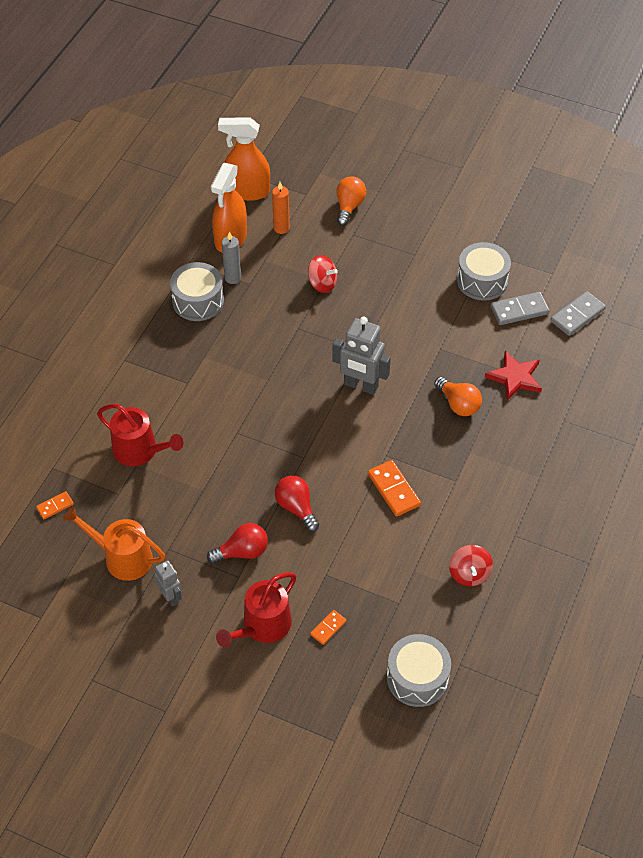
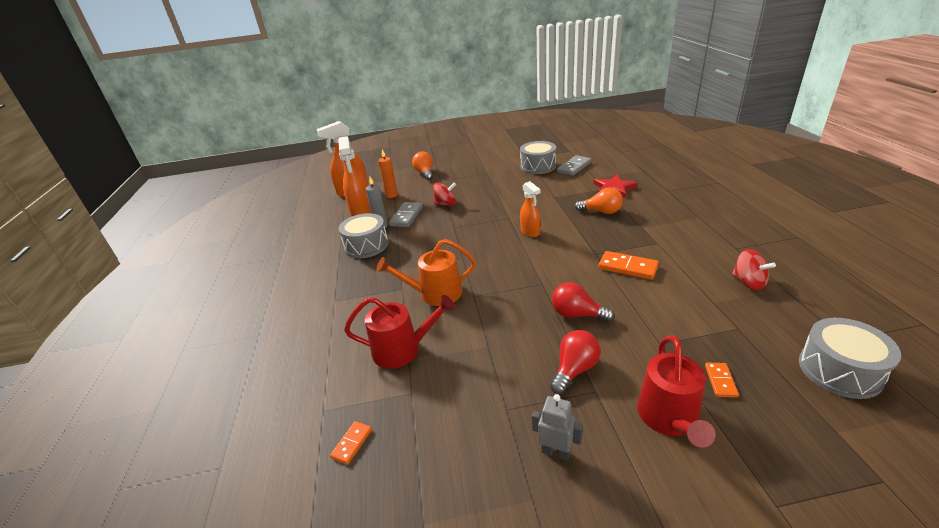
camera: 30 degrees left, 20 degrees down
orange watering can [63,506,165,581] -> orange watering can moved to [376,239,476,306]
grey robot [332,317,391,395] -> orange spray bottle [520,181,541,237]
grey domino [550,291,606,336] -> grey domino moved to [389,202,423,227]

